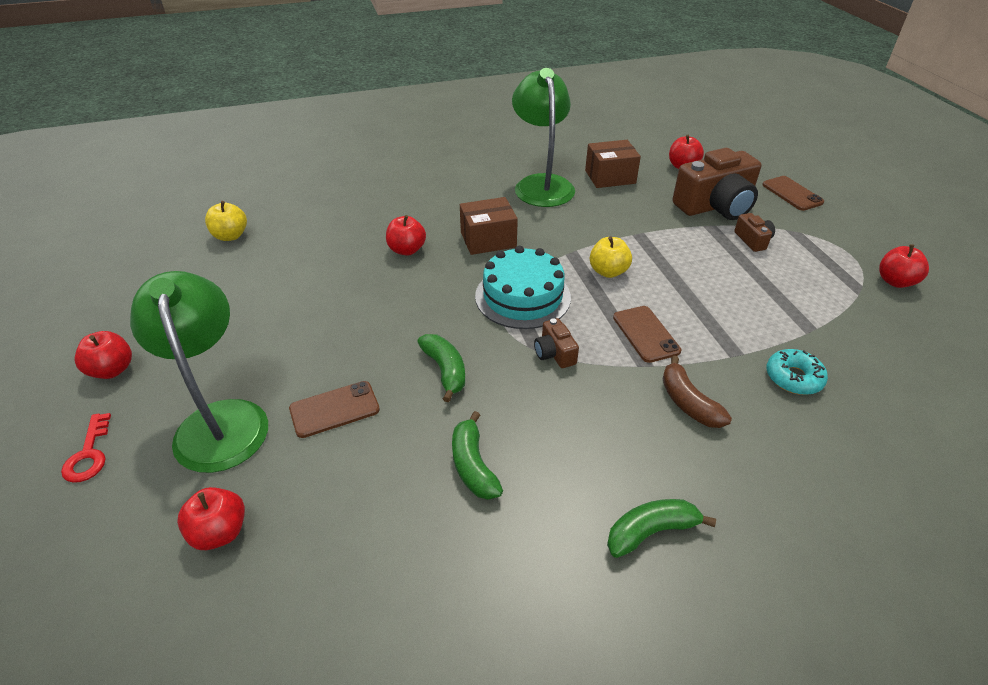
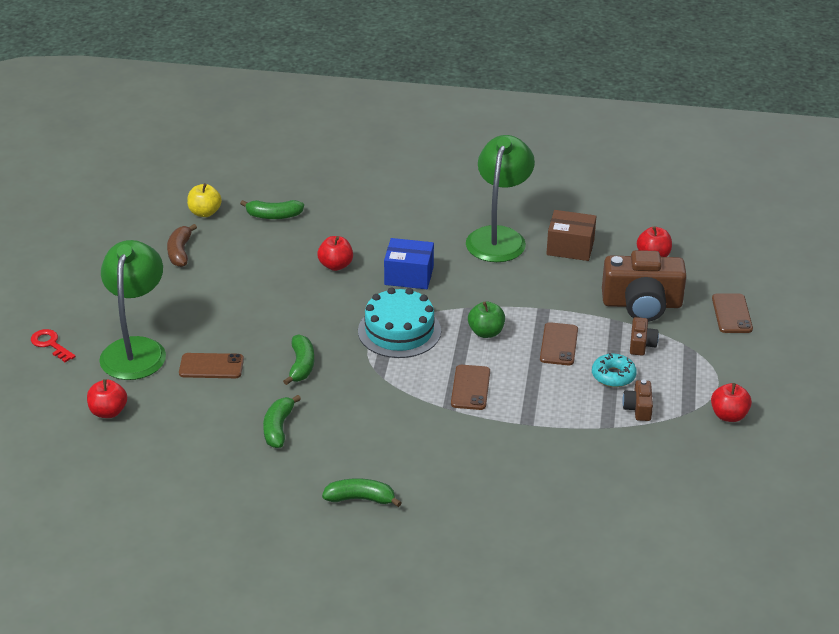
camera: 25 degrees right, 5 degrees down
red key [61,413,111,483] -> red key turned 120 degrees clockwise [31,329,76,362]
red apple [75,331,132,379] -> none
brown box [460,197,518,255] -> blue box [384,238,434,289]
brown camera [534,318,579,368] -> brown camera moved to [622,380,653,421]
yellow apple [590,236,632,278] -> green apple [468,301,505,338]
brown banana [662,356,732,428] -> brown banana moved to [167,224,197,267]
turquoise donut [766,349,828,395] -> turquoise donut moved to [592,353,637,387]
none -> green banana [240,200,304,219]
none -> brown phone [540,322,578,365]

